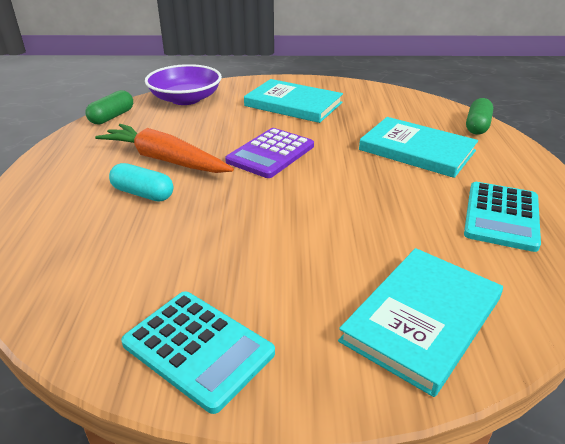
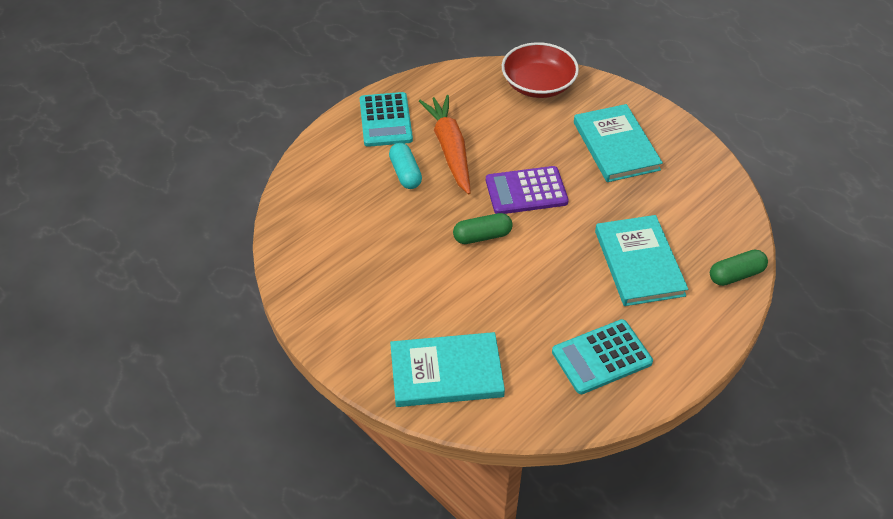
camera: 45 degrees right, 15 degrees up
green capsule [86,90,133,125] -> green capsule moved to [453,213,513,244]
turquoise calculator [121,291,275,414] -> turquoise calculator moved to [360,92,413,147]
purple bowl [145,64,222,105] -> red bowl [502,42,579,98]

